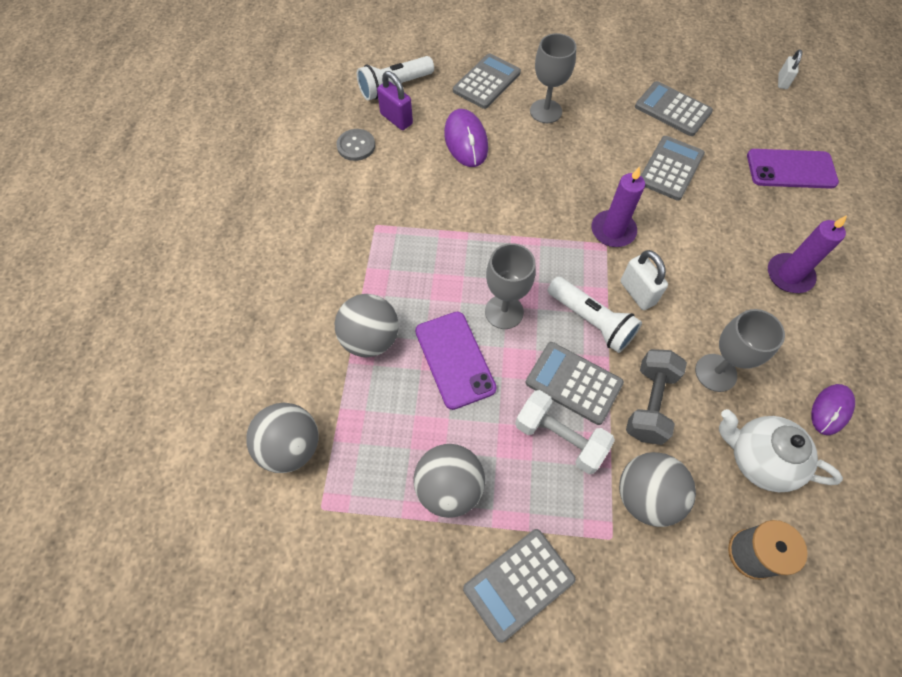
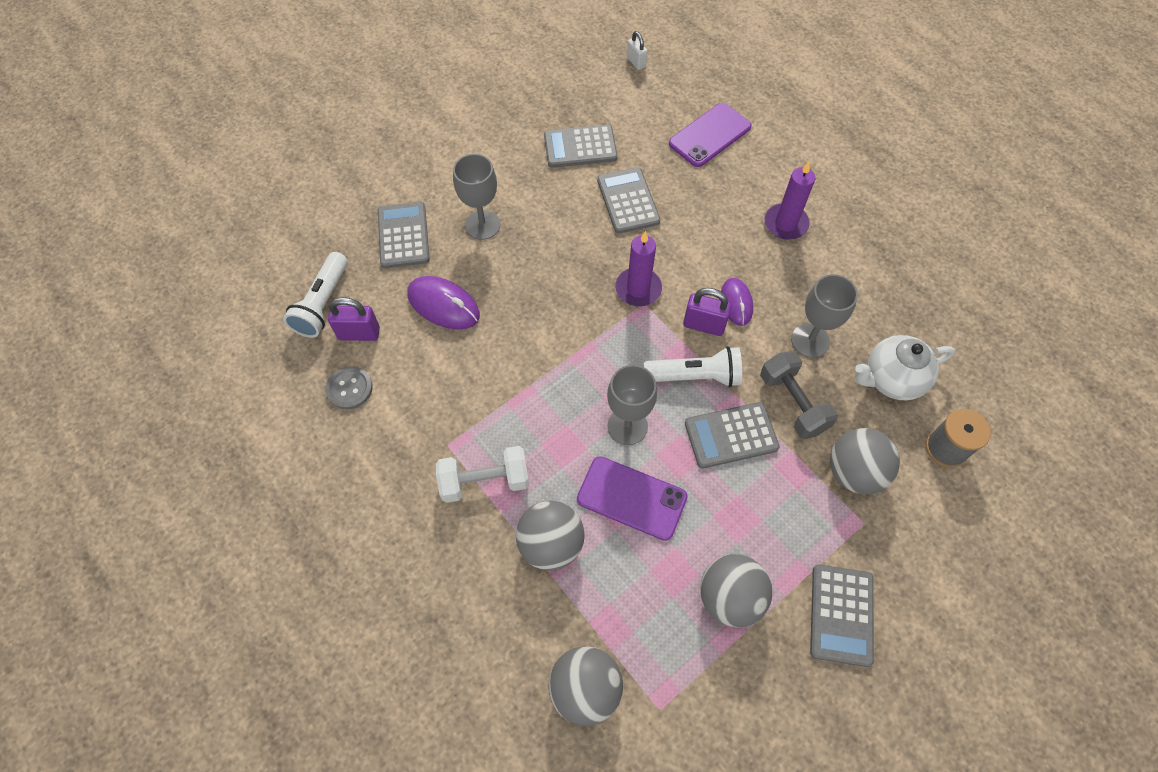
camera: 45 degrees left, 0 degrees up
white dumbbell [515,390,615,474] -> white dumbbell moved to [436,446,529,503]
white padlock [620,250,668,310] -> purple padlock [683,288,732,336]
purple mouse [811,384,855,435] -> purple mouse moved to [721,278,753,326]

